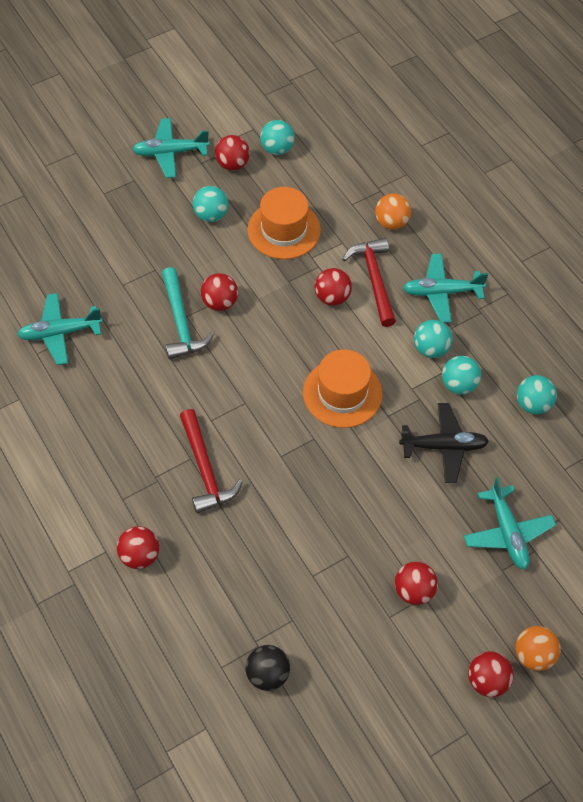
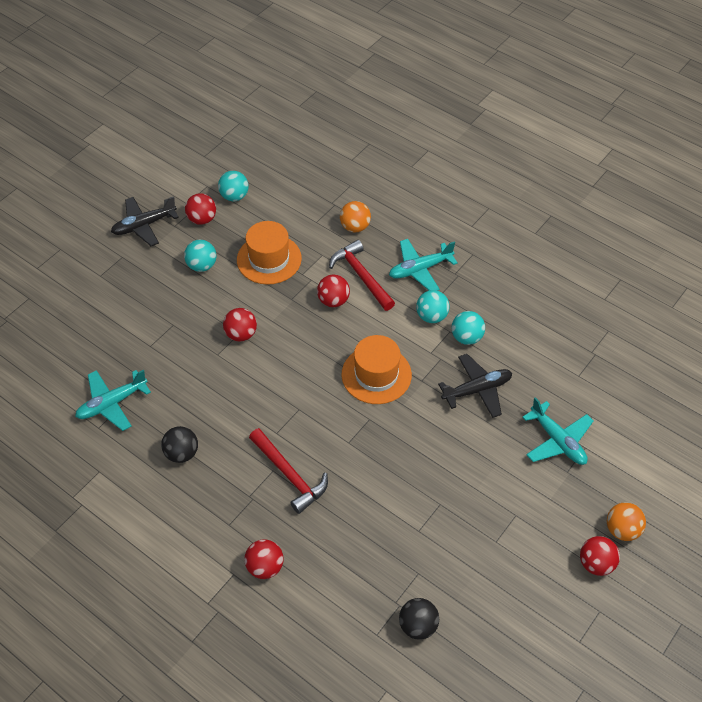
camera: 20 degrees left, 5 degrees down
turquoise plane [132,118,210,178] -> black plane [111,196,179,246]
turquoise hammer [162,267,214,359] -> none
red ball [395,562,438,605] -> none
turquoise ball [517,375,557,414] -> none
none -> black ball [161,426,198,463]

